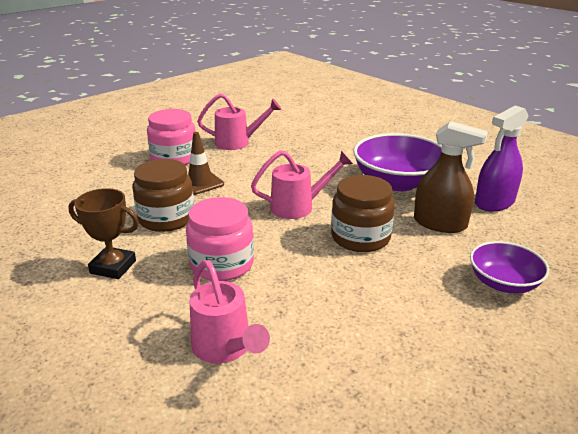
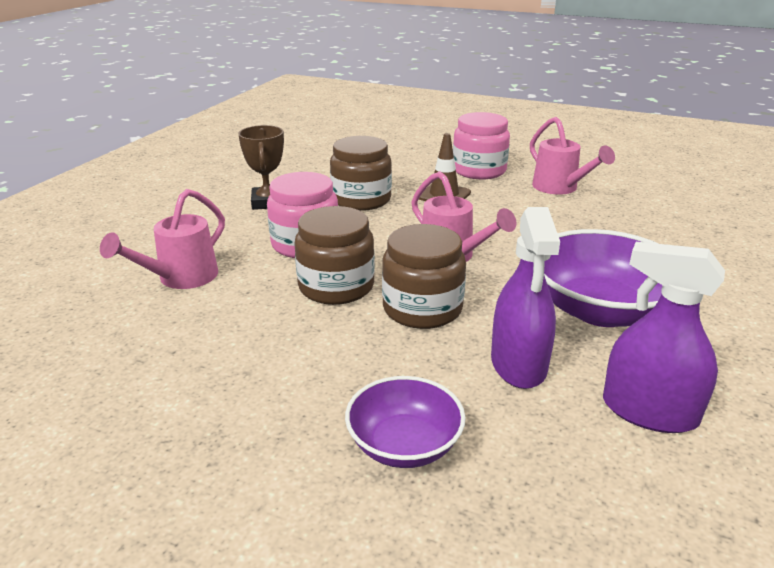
camera: 65 degrees right, 0 degrees up
brown spray bottle [414,121,488,233] -> purple spray bottle [491,207,560,389]
none -> brown jar [294,206,375,305]

